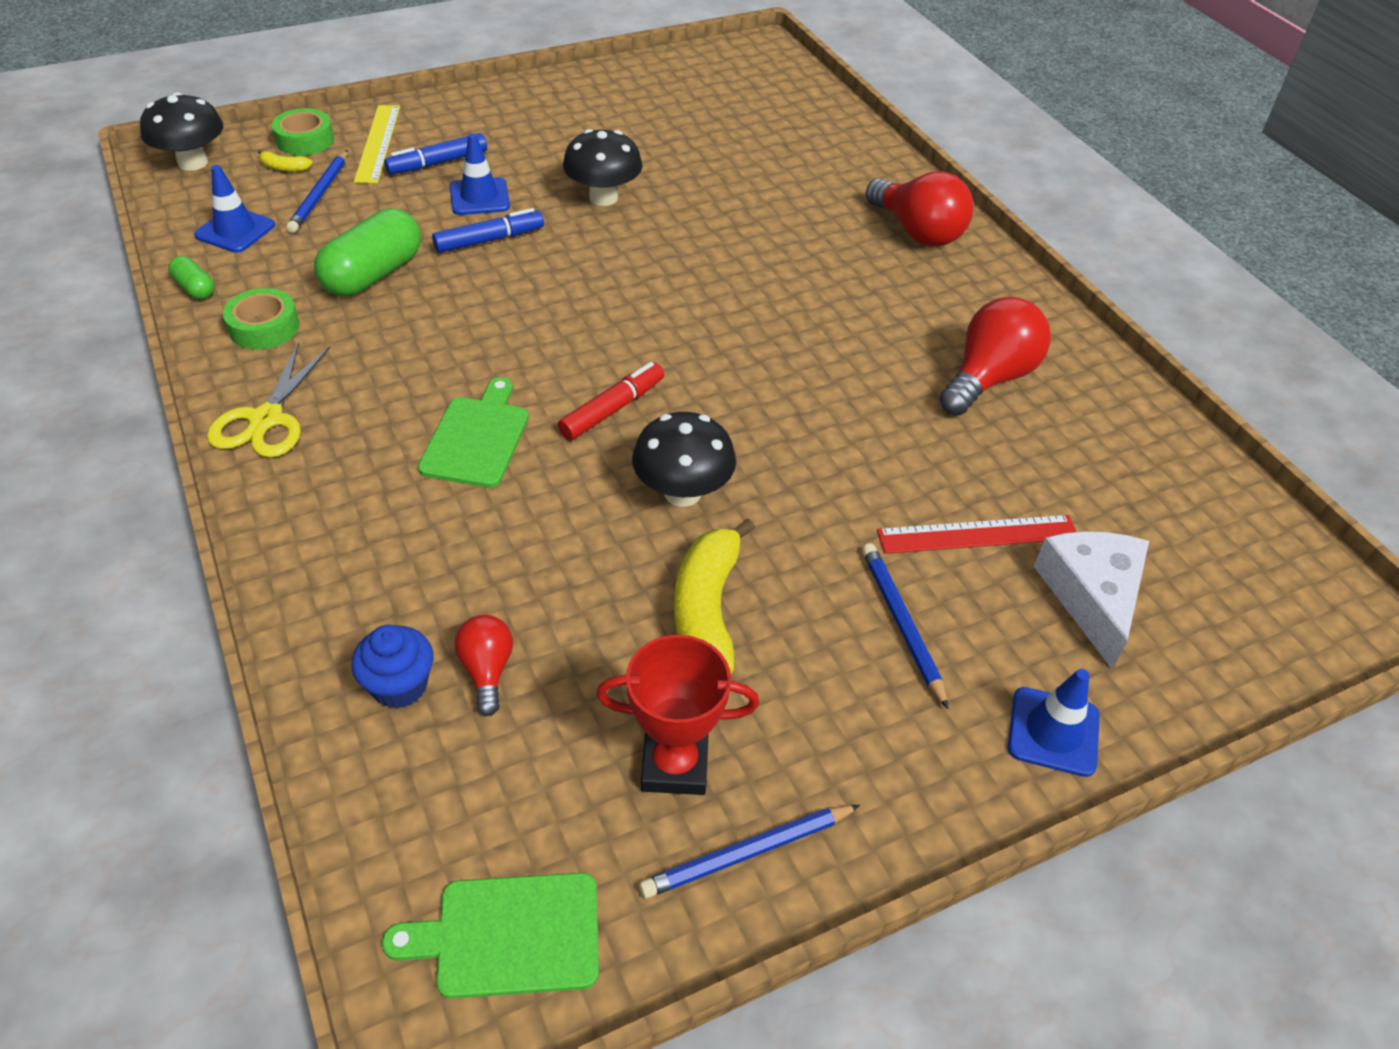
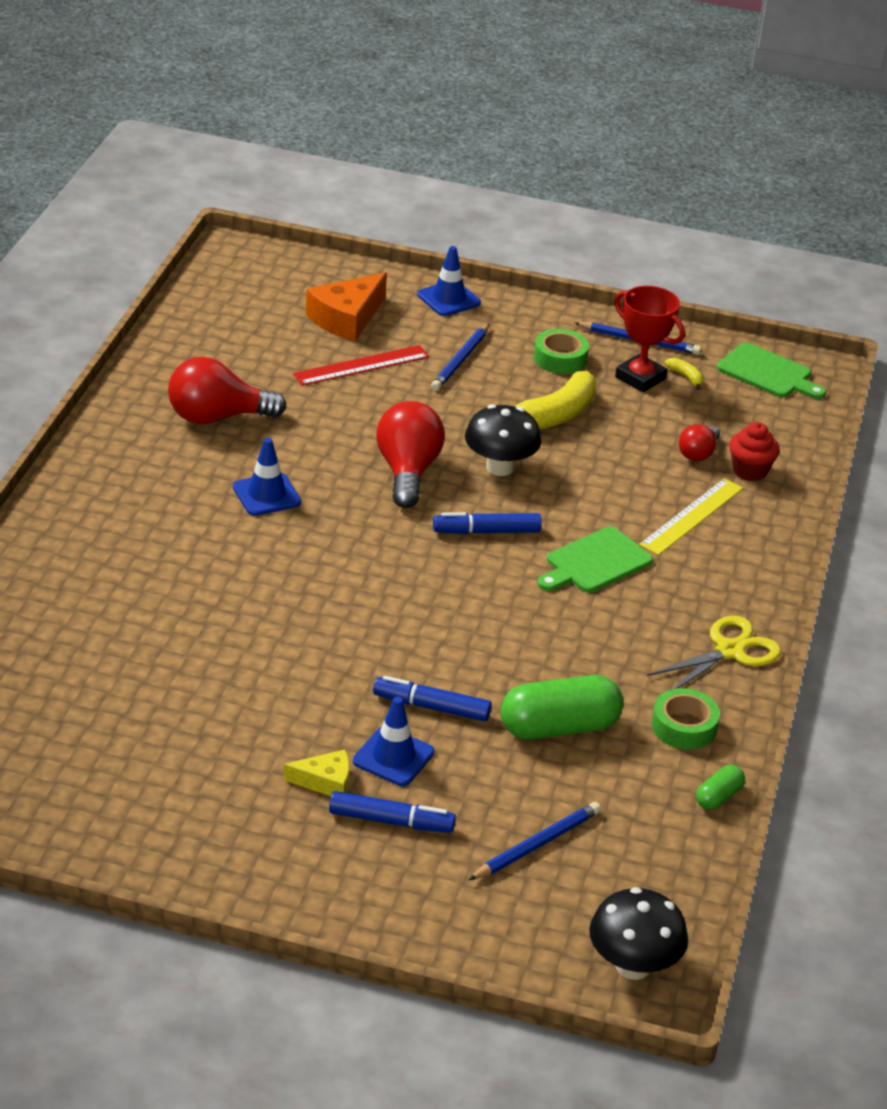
camera: 140 degrees left, 10 degrees down
green capsule [168,256,214,299] -> green capsule turned 45 degrees clockwise [696,765,745,810]
blue traffic cone [194,165,275,253] -> blue traffic cone moved to [233,438,301,516]
yellow banana [258,150,312,172] -> yellow banana moved to [665,358,704,390]
green tape [272,108,334,155] -> green tape moved to [534,329,589,374]
blue cupcake [351,625,433,709] -> red cupcake [729,422,779,481]
yellow ruler [354,105,400,183] -> yellow ruler moved to [639,478,743,555]
red marker [558,362,664,441] -> blue marker [433,512,542,534]
black mushroom [563,129,643,206] -> none
red light bulb [866,171,974,246] -> red light bulb moved to [376,401,445,508]
red ruler [877,515,1076,554] -> red ruler turned 60 degrees counterclockwise [293,345,429,386]
white cheese [1034,531,1149,669] -> orange cheese [306,272,387,341]
none -> yellow cheese [283,749,350,796]

